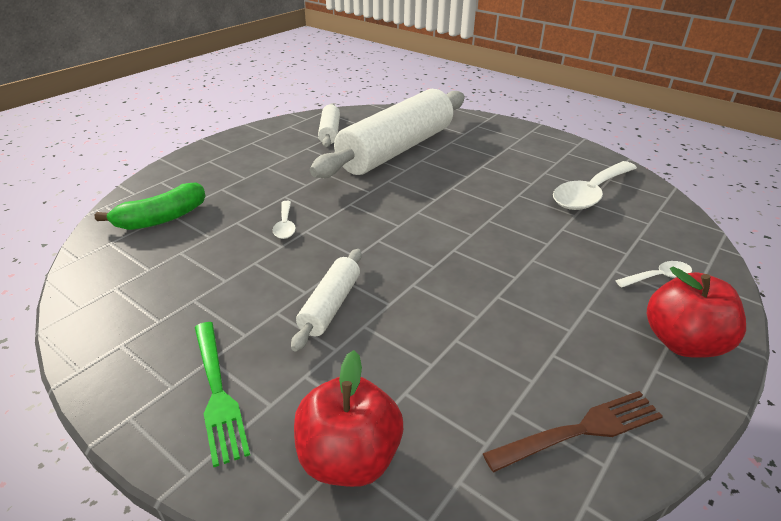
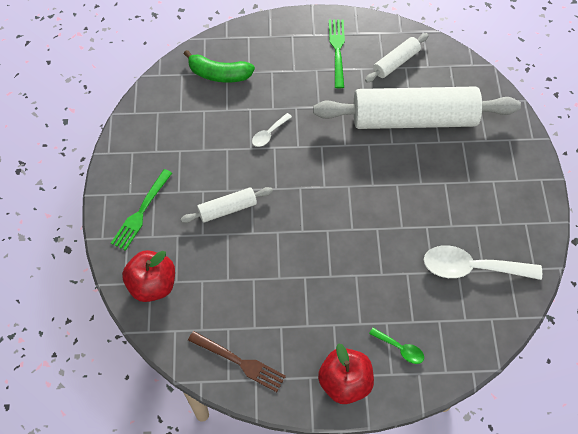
camera: 50 degrees right, 25 degrees up
white spoon [615,261,692,288] -> green spoon [369,328,424,364]
none -> green fork [329,19,345,88]

